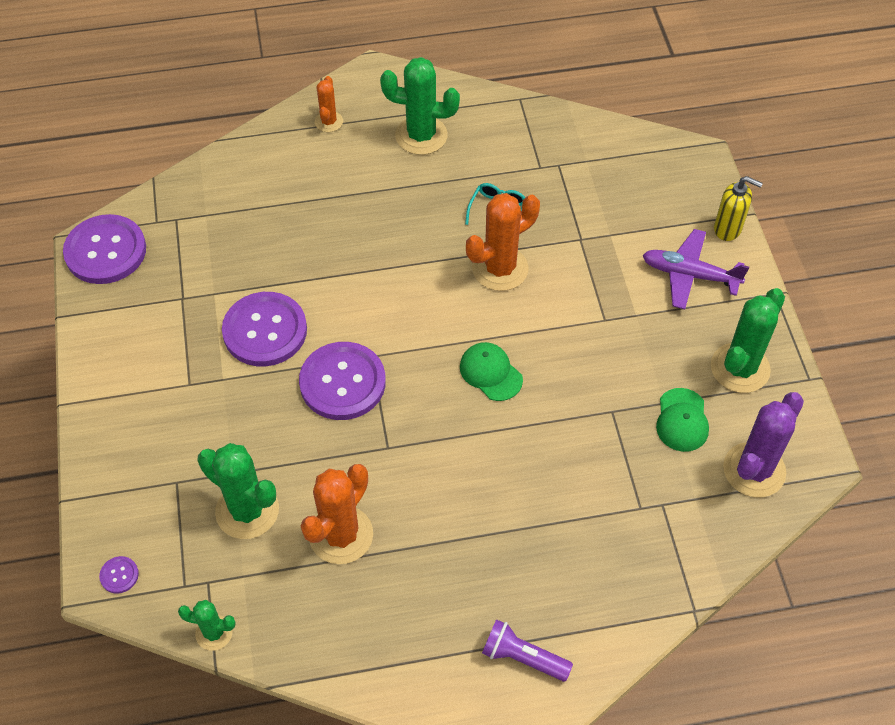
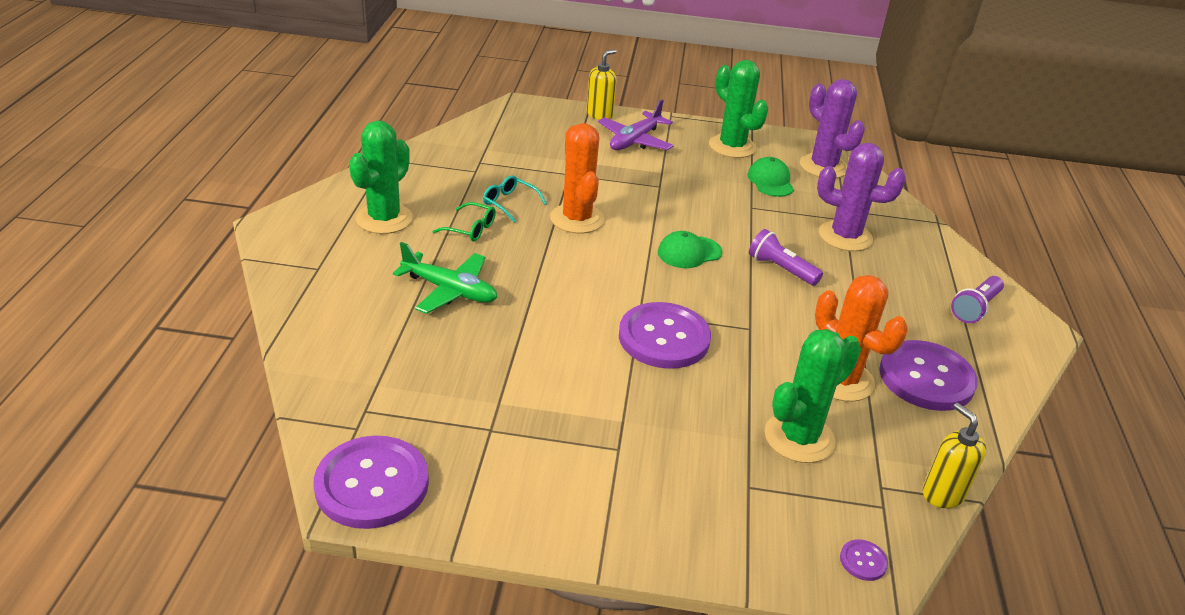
camera: 75 degrees left, 20 degrees down
green cactus [178,600,236,651] -> yellow soap dispenser [923,403,986,508]
purple button [222,292,307,366] -> purple button moved to [879,340,978,411]
orange cactus [315,76,343,132] -> none
green cap [656,388,709,452] -> green cap turned 120 degrees counterclockwise [747,157,794,197]
none -> green plane [393,242,497,314]
none -> green glasses [432,202,496,241]
none -> purple flashlight [749,229,823,286]
none -> purple cactus [817,143,906,251]

